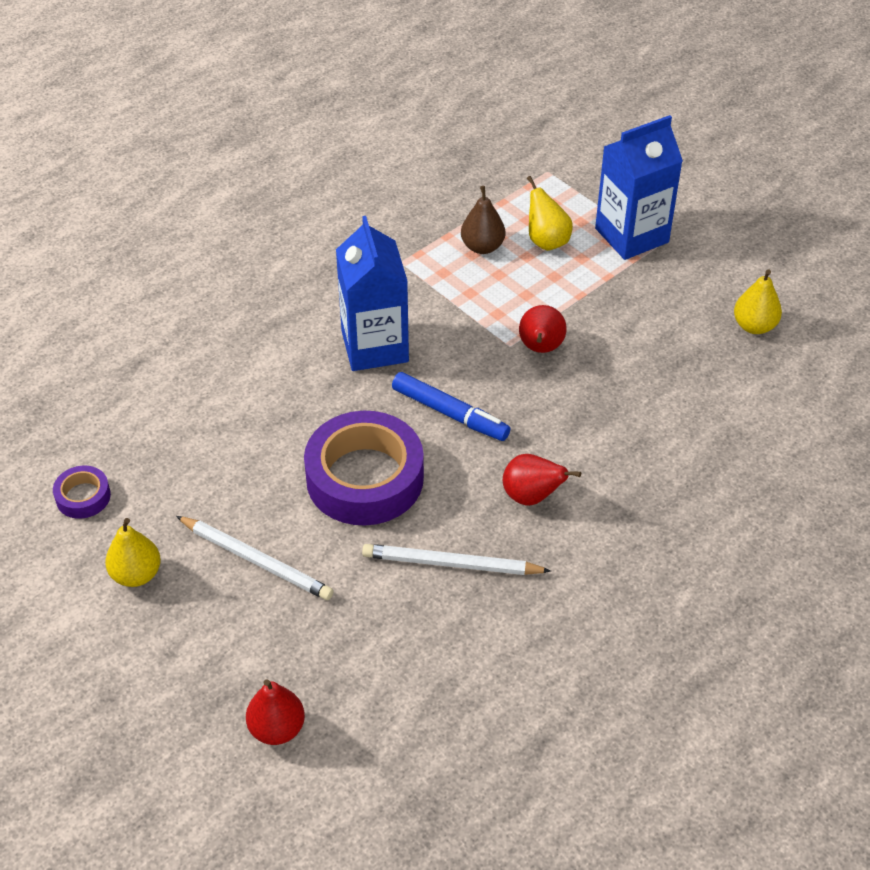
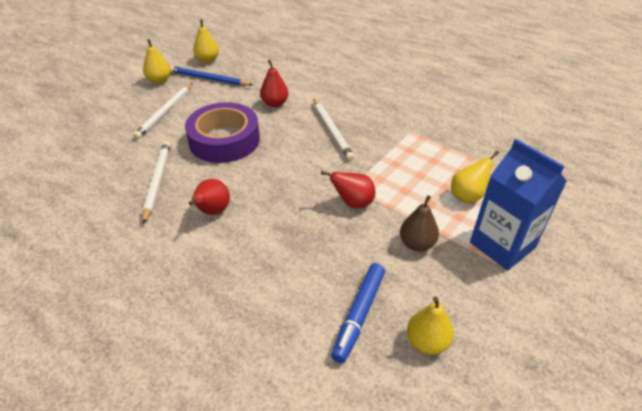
camera: 80 degrees right, 5 degrees down
purple tape [53,466,111,519] -> yellow pear [193,19,219,63]
red pear [246,679,305,745] -> red pear moved to [260,60,288,107]
blue carton [336,216,409,371] -> white pencil [313,99,354,161]
blue marker [392,372,511,441] -> blue marker moved to [331,263,385,363]
brown pear [461,186,505,254] -> brown pear moved to [400,195,439,251]
none -> blue pencil [170,66,253,86]

